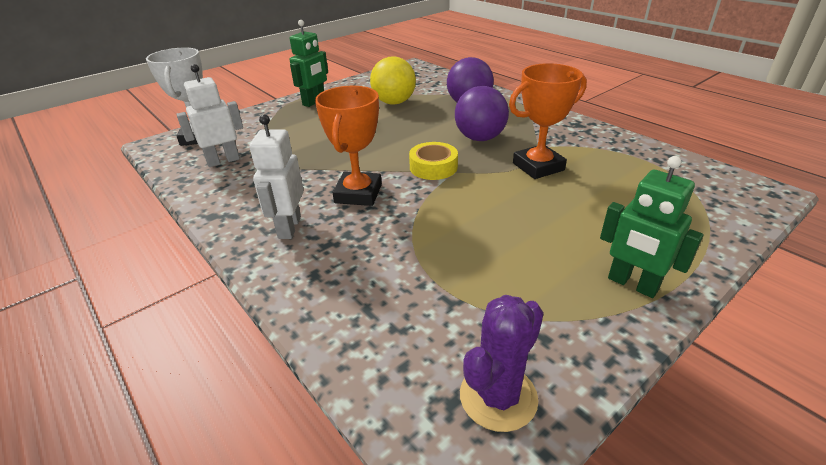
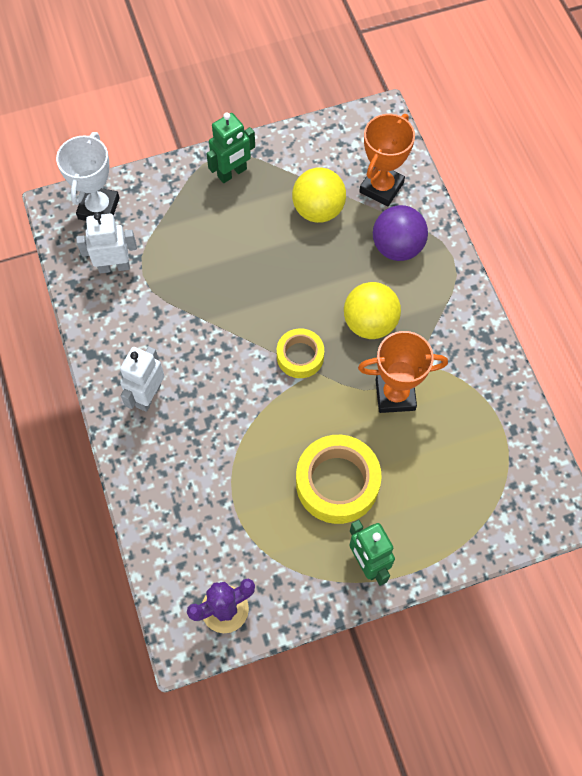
camera: 20 degrees right, 30 degrees up
orange trophy [315,86,382,206] -> orange trophy moved to [359,114,415,206]
purple ball [455,86,509,141] -> yellow ball [344,282,401,339]
none -> yellow tape [296,435,382,524]

